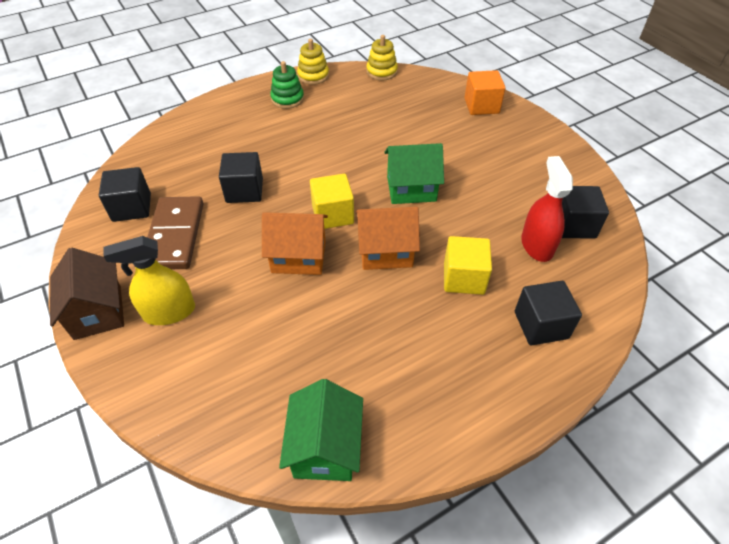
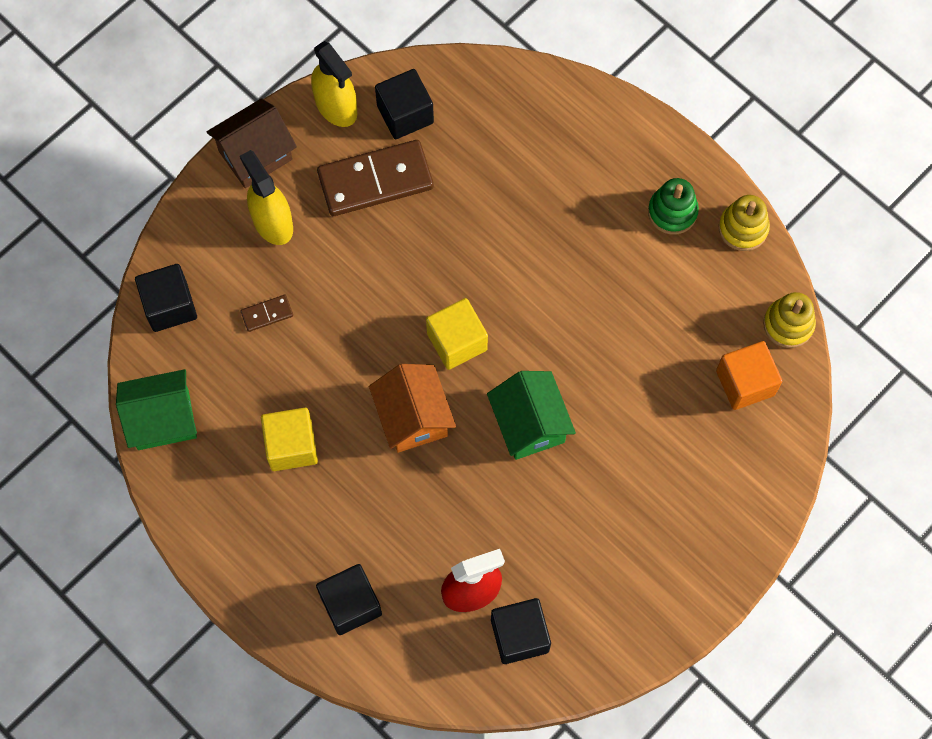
camera: 75 degrees right, 20 degrees up
black cube [219,152,263,203] -> black cube moved to [135,264,197,332]
orange house [262,212,328,275] -> none
yellow cube [444,236,492,295] -> yellow cube moved to [261,408,318,471]
orange cube [464,70,506,115] -> orange cube moved to [716,341,783,410]
none -> brown domino [241,295,293,332]
none -> yellow spray bottle [311,41,357,127]

